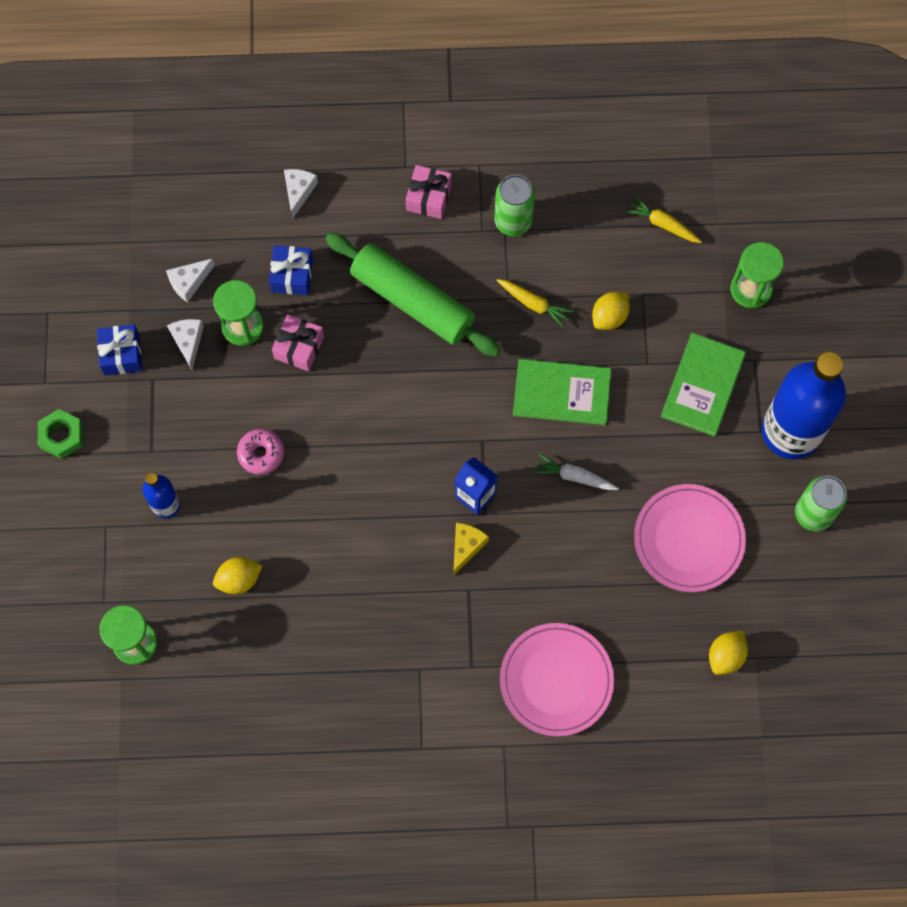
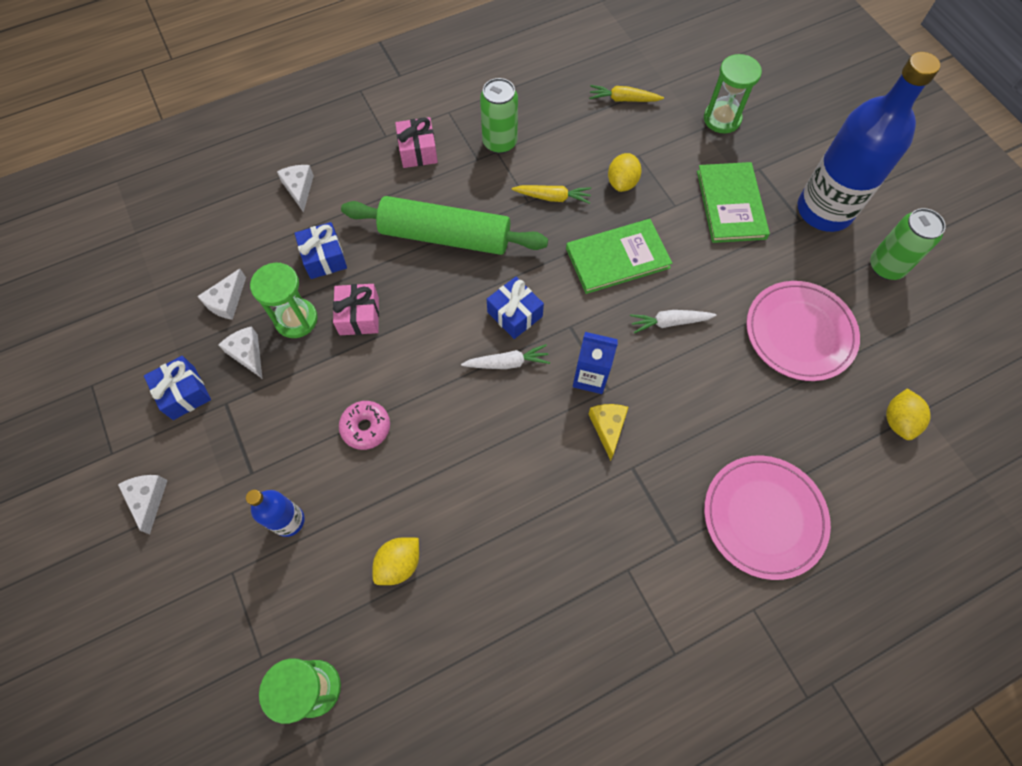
camera: 25 degrees left, 5 degrees down
green nut [38,409,82,459] -> white cheese [118,475,168,534]
none -> white carrot [461,344,550,369]
none -> blue gift [487,277,544,339]

